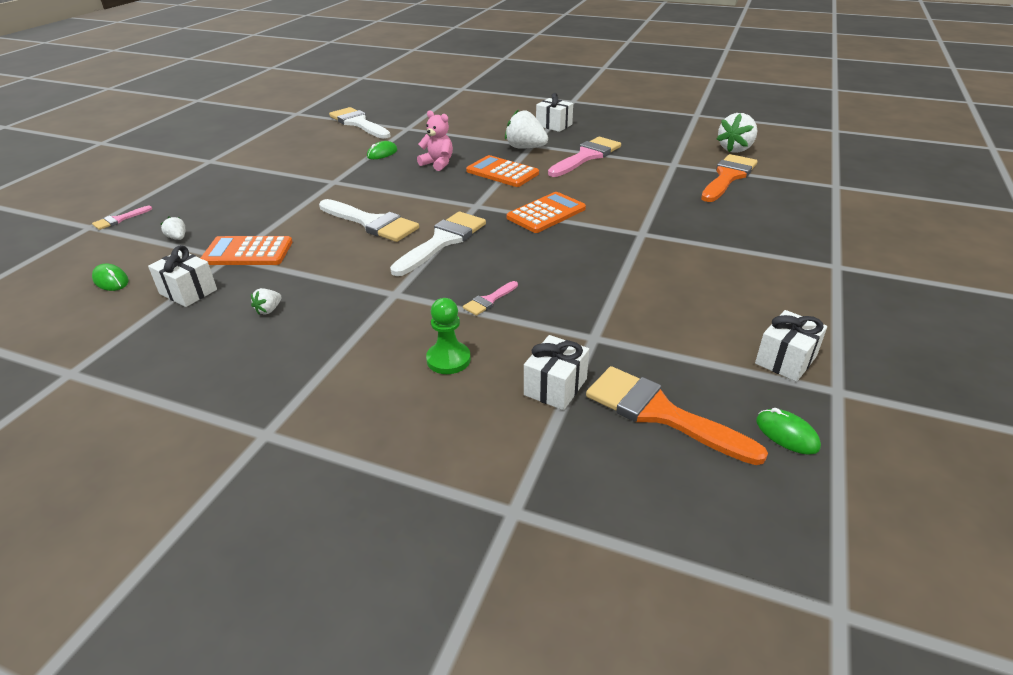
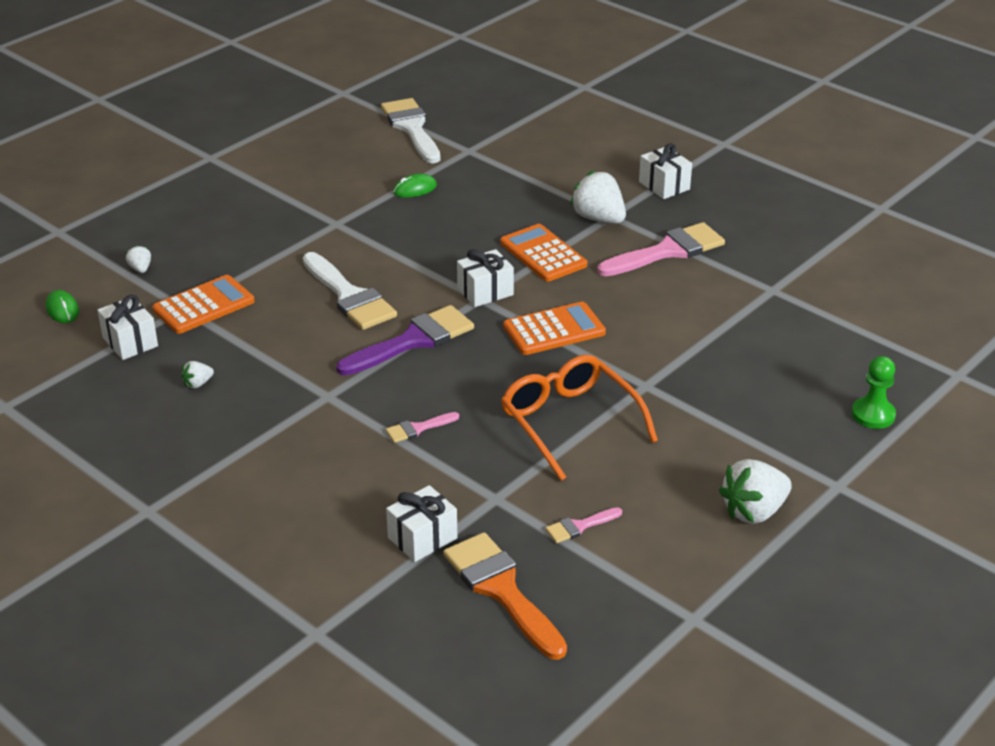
camera: 20 degrees right, 0 degrees up
pink brush [92,206,152,230] -> pink brush moved to [545,507,622,543]
orange calculator [201,236,292,265] -> orange calculator turned 120 degrees clockwise [152,275,255,334]
white brush [390,212,486,276] -> purple brush [336,305,474,375]
pink teddy bear [417,110,453,171] -> none
green pawn [426,298,471,374] -> green pawn moved to [851,356,896,429]
orange brush [701,154,758,202] -> none
white strawberry [717,113,757,153] -> white strawberry moved to [719,459,792,524]
white gift [755,310,827,382] -> white gift moved to [457,249,514,307]
green mouse [756,408,821,455] -> none
none -> orange glasses [501,355,658,481]

